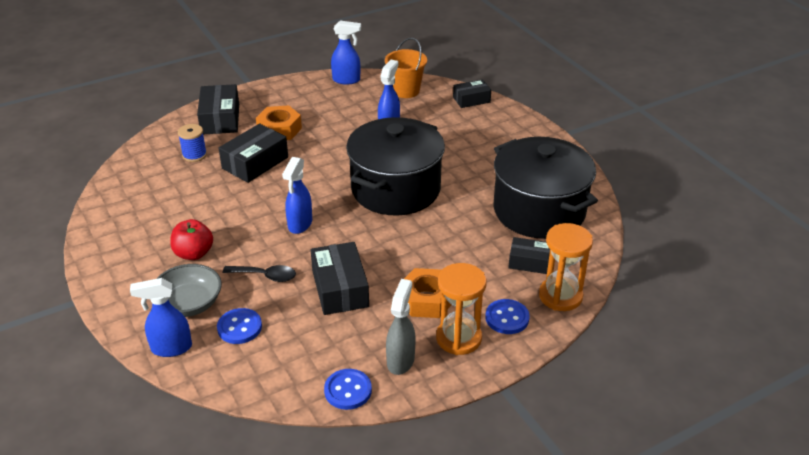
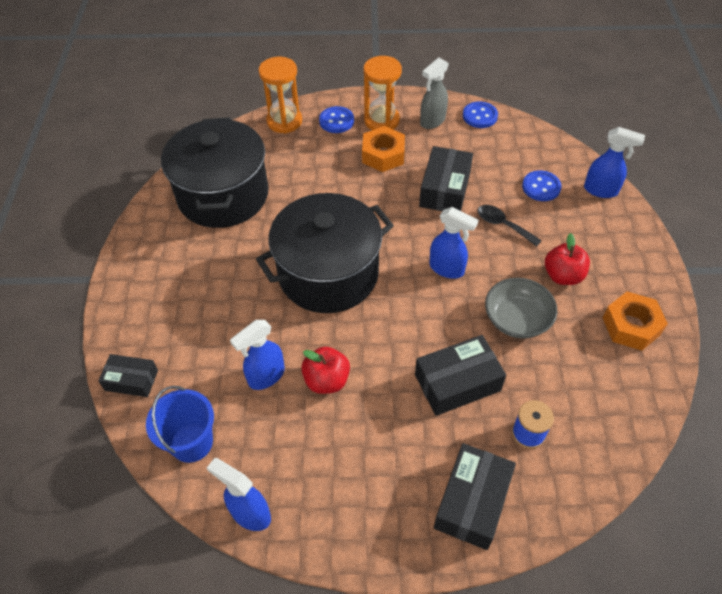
camera: 150 degrees left, 15 degrees up
grey bowl [156,264,222,317] -> grey bowl moved to [485,278,558,339]
orange nut [256,105,302,140] -> orange nut moved to [603,291,668,351]
blue spray bottle [282,157,312,234] -> blue spray bottle turned 75 degrees clockwise [430,207,478,279]
orange bucket [385,38,427,98] -> blue bucket [146,386,214,463]
black box [508,237,550,274] -> none
none -> red apple [301,347,350,394]

